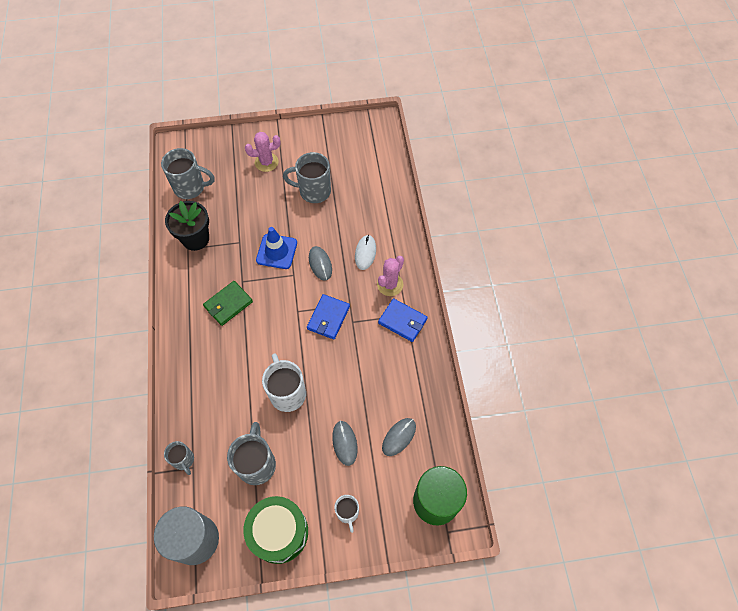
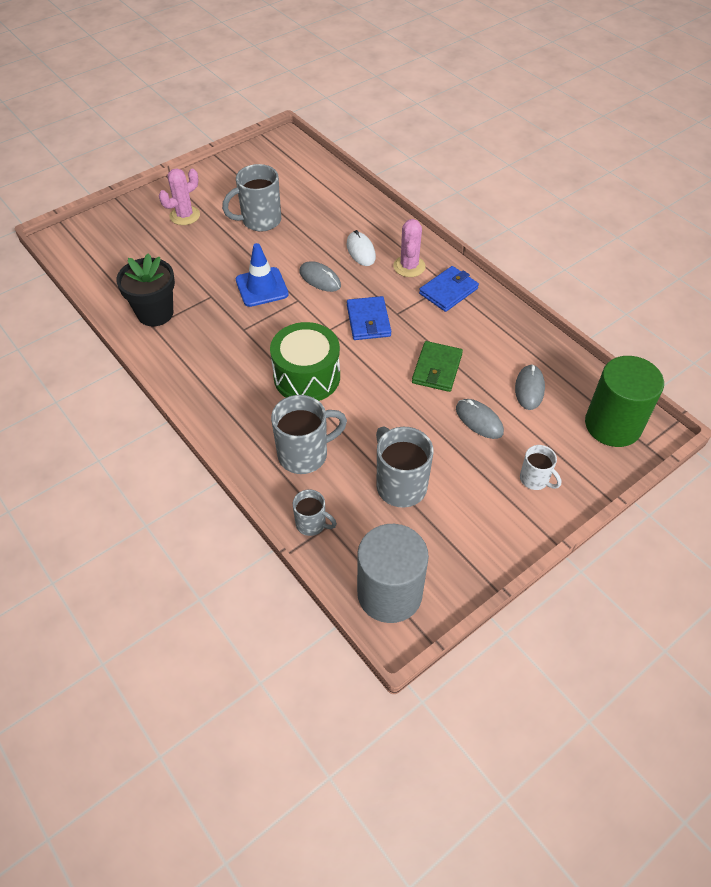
camera: 30 degrees left, 10 degrees down
grey mug [161,148,215,199] -> grey mug moved to [271,395,347,474]
green wallet [203,281,253,326] -> green wallet moved to [412,341,463,392]
green drum [243,496,308,564] -> green drum moved to [270,322,340,401]
white mug [262,353,306,412] -> none
blue wallet [378,298,428,342] -> blue wallet turned 45 degrees counterclockwise [419,266,479,312]

